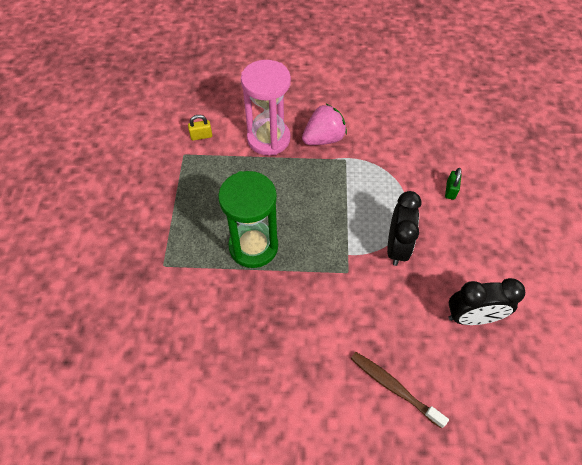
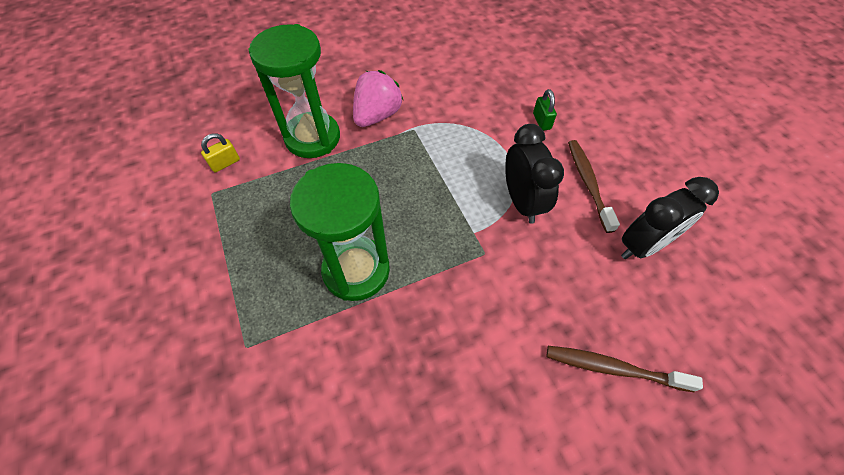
camera: 25 degrees left, 0 degrees up
pink hourglass [241,60,291,155] -> green hourglass [248,24,340,158]
none -> brown toothbrush [568,140,620,233]

